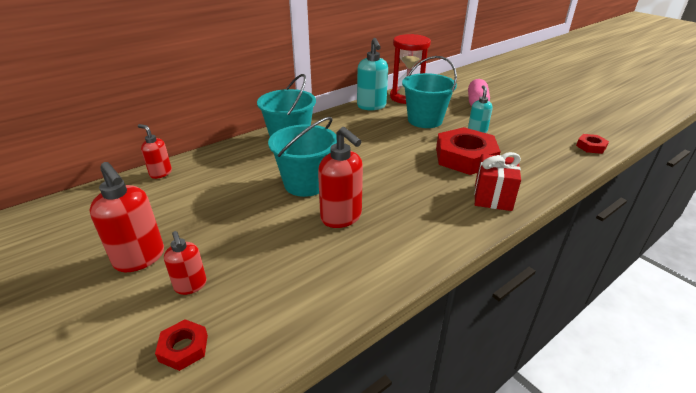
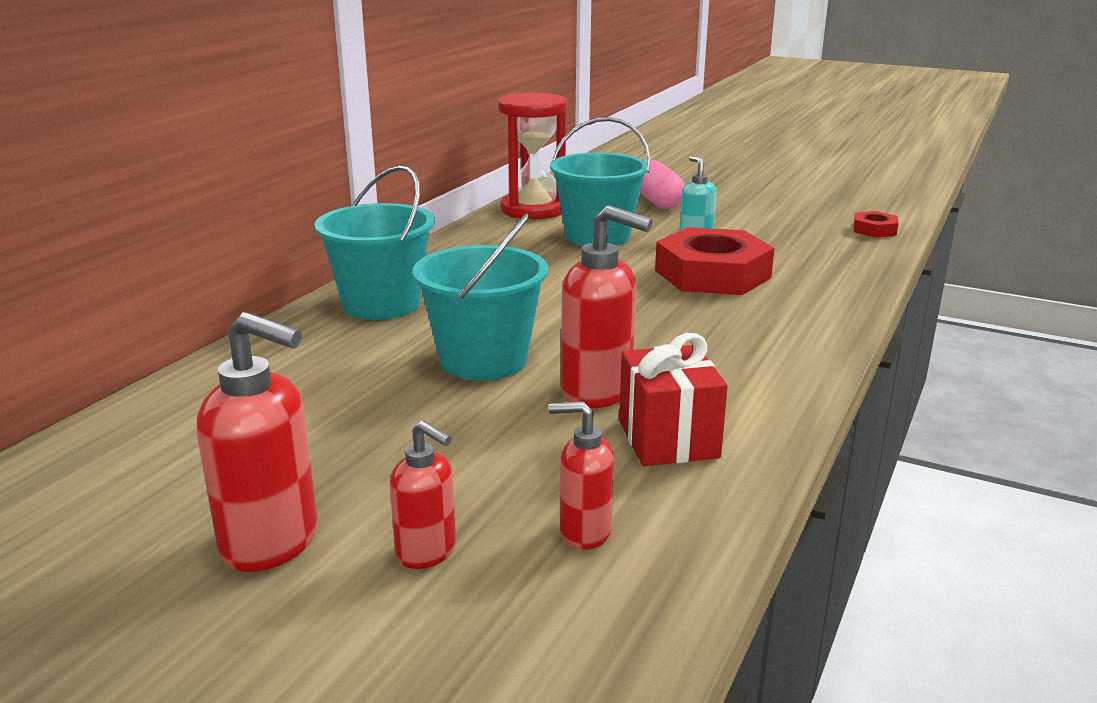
camera: 25 degrees left, 10 degrees down
red soap dispenser [138,124,172,179] -> red soap dispenser moved to [549,401,614,549]
red nut [155,319,208,371] -> none
turquoise soap dispenser [357,38,388,110] -> none
red gift [474,152,521,211] -> red gift moved to [619,333,728,466]

